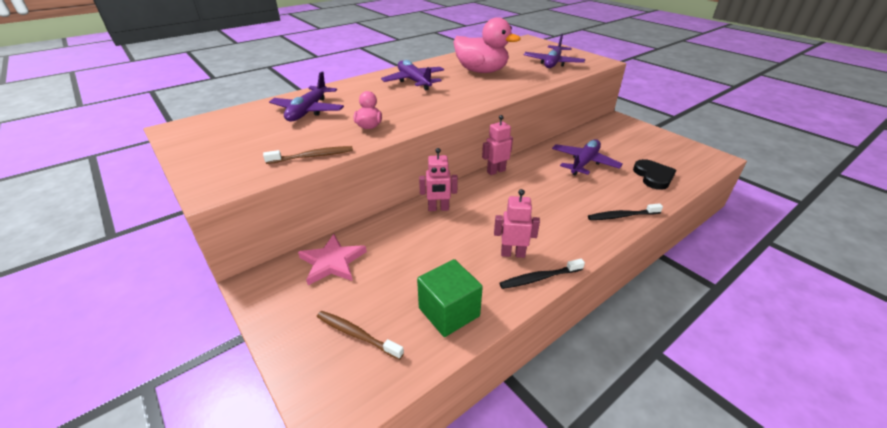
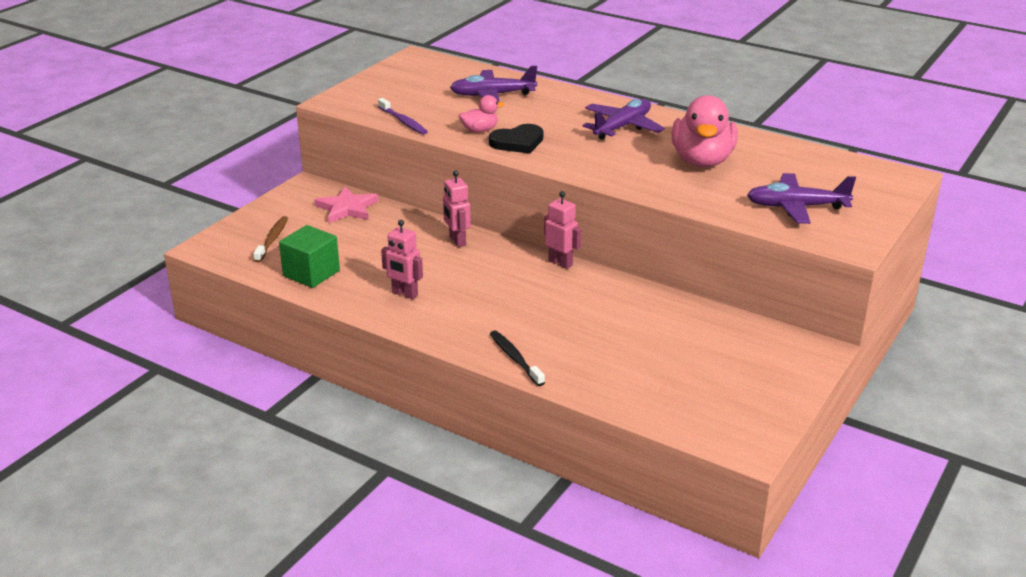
camera: 70 degrees right, 5 degrees down
brown toothbrush [263,146,353,164] -> purple toothbrush [378,98,428,135]
pink robot [494,189,540,258] -> pink robot turned 135 degrees clockwise [381,220,423,299]
black toothbrush [500,259,585,289] -> none
purple plane [552,139,623,176] -> none
black heart [633,159,676,190] -> black heart moved to [489,124,543,154]

